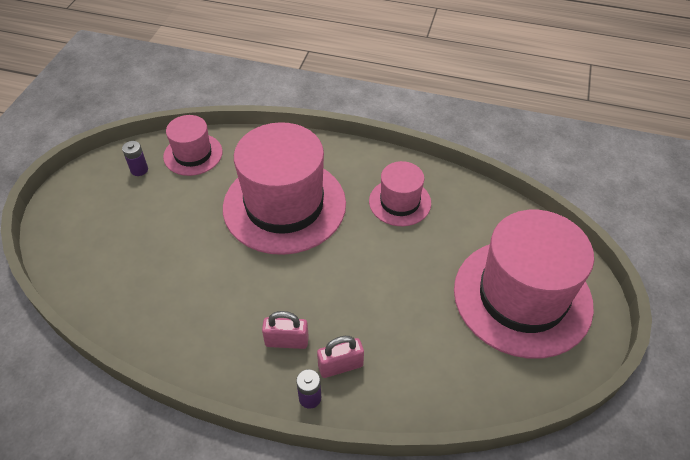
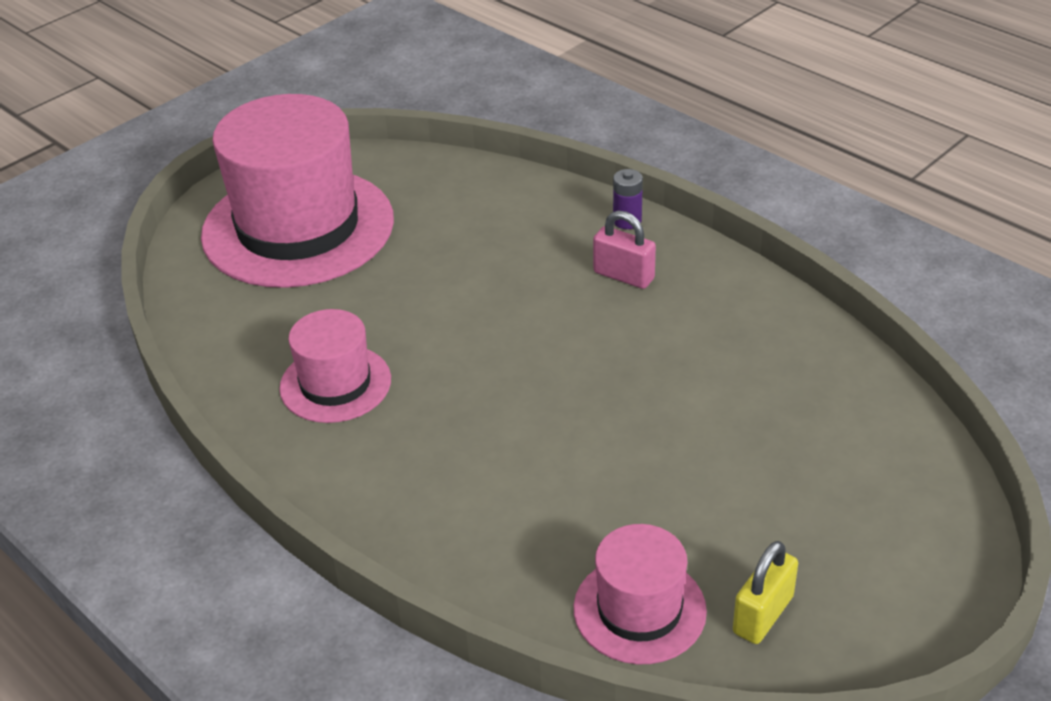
camera: 150 degrees left, 10 degrees down
purple battery [122,141,148,176] -> yellow padlock [733,541,798,644]
pink hat [223,122,346,255] -> none
pink padlock [317,336,364,378] -> none

